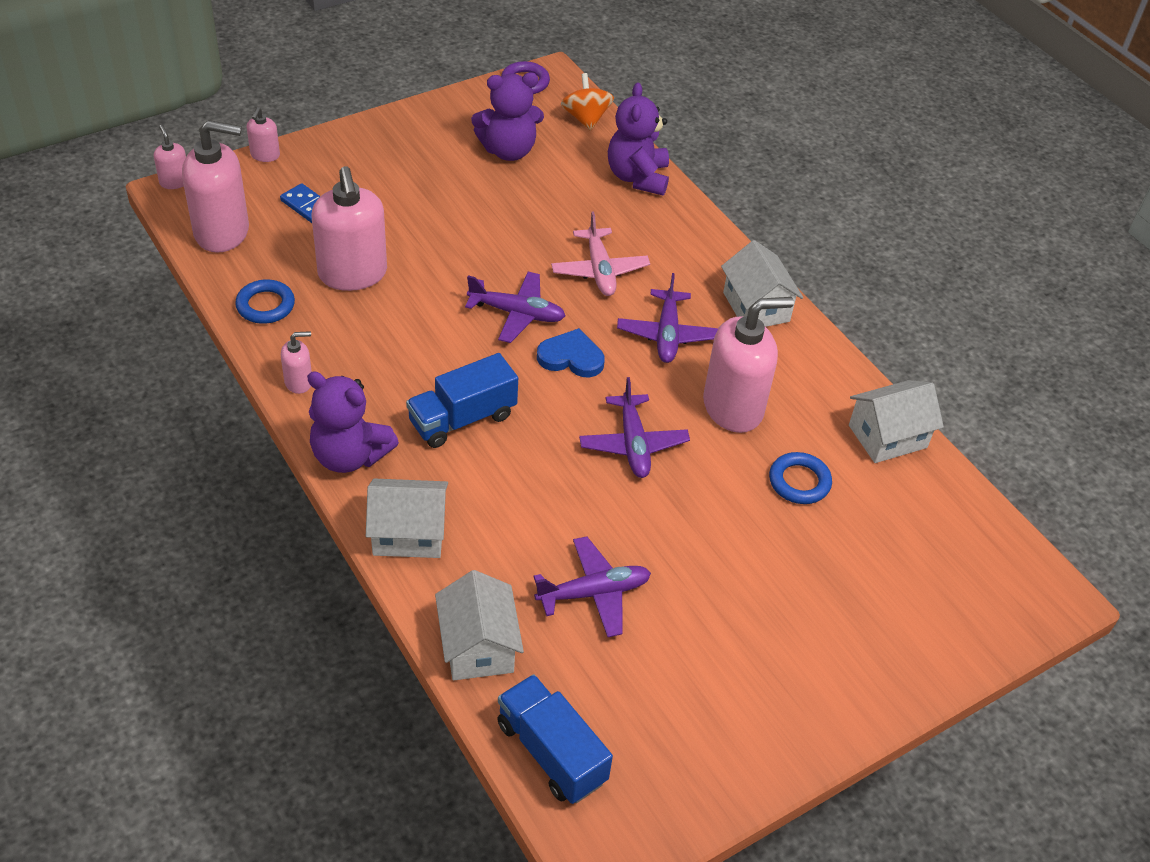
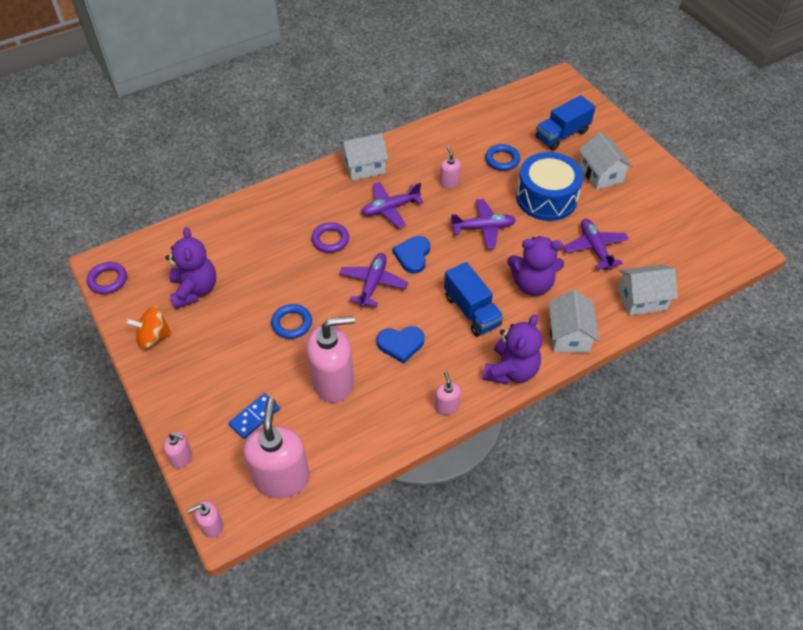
camera: 85 degrees left, 5 degrees up
blue ring [235,279,295,324] -> blue ring moved to [271,304,312,339]
blue truck [497,674,613,804] -> blue truck moved to [535,95,596,151]
pink plane [551,211,650,296] -> purple ring [311,222,349,253]
orange spinning top [561,73,614,131] -> orange spinning top moved to [126,306,172,349]
purple teddy bear [608,83,669,195] -> purple teddy bear moved to [507,236,564,296]
purple plane [617,273,718,363] -> purple plane turned 150 degrees clockwise [361,182,424,228]
pink soap dispenser [703,297,794,433] -> pink soap dispenser [440,146,461,188], size x0.47
white house [849,380,944,463] -> white house moved to [579,132,633,190]
none -> blue heart [376,326,424,364]
none -> blue drum [516,152,583,221]

